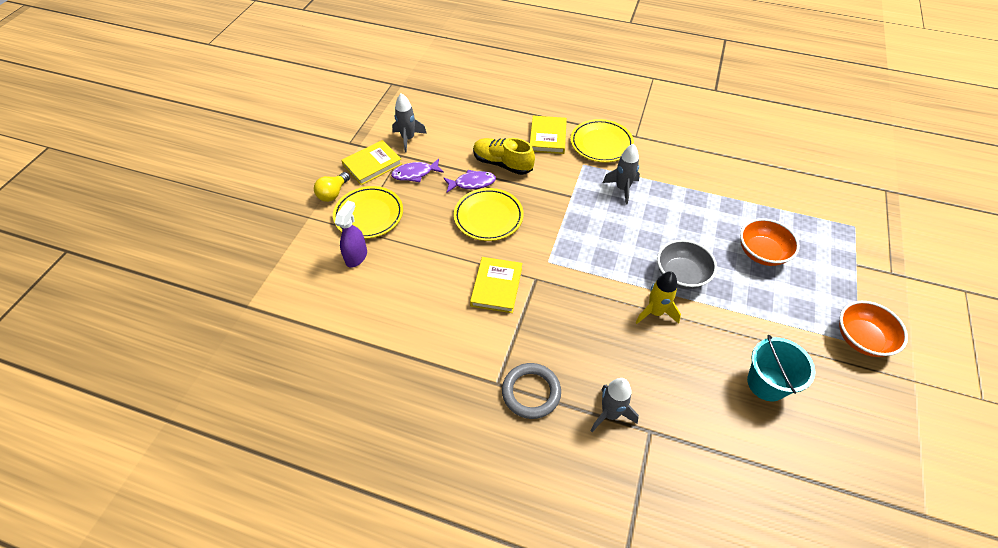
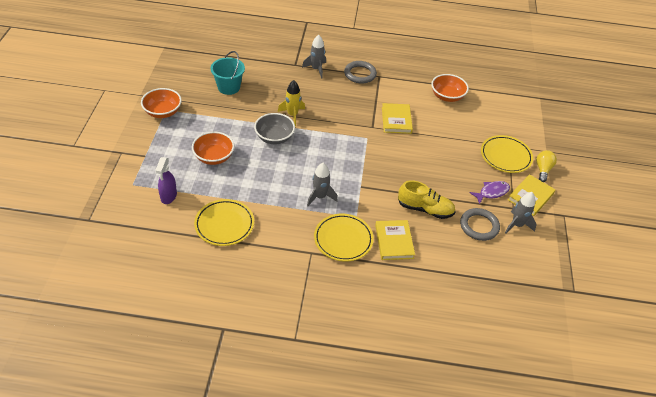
camera: 165 degrees right, 5 degrees down
purple spray bottle [335,201,367,268] -> purple spray bottle moved to [155,157,177,204]
purple fish [444,170,496,193] -> none
yellow plate [454,188,524,241] -> yellow plate moved to [194,199,254,246]
none -> orange bowl [431,74,469,102]
none -> grey ring [460,208,500,241]

